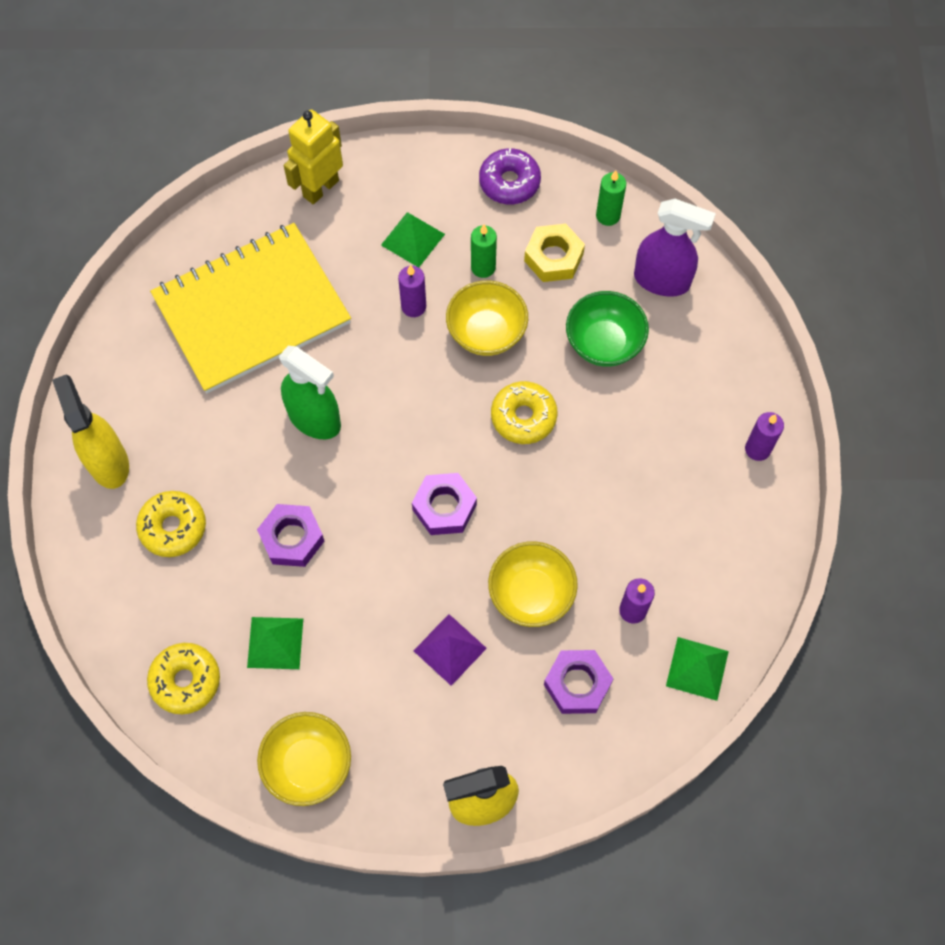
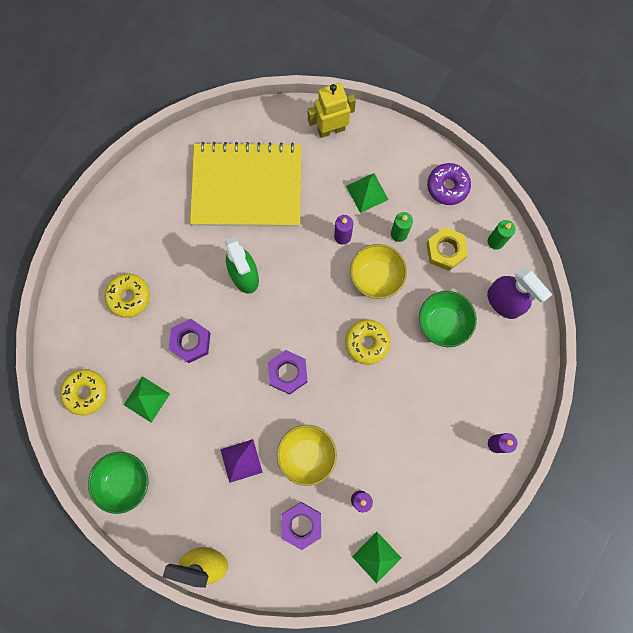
camera: 30 degrees right, 10 degrees up
yellow spray bottle [52,374,129,489] -> none
yellow bowl [257,712,351,806] -> green bowl [88,452,149,514]

